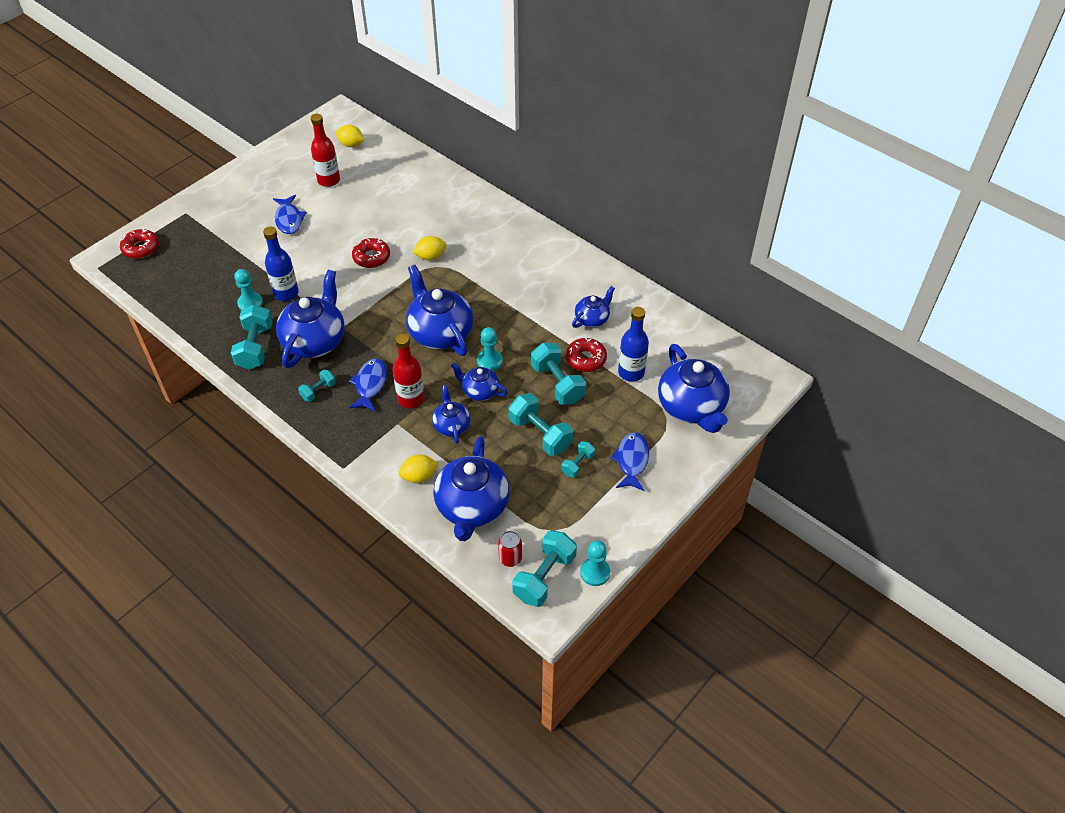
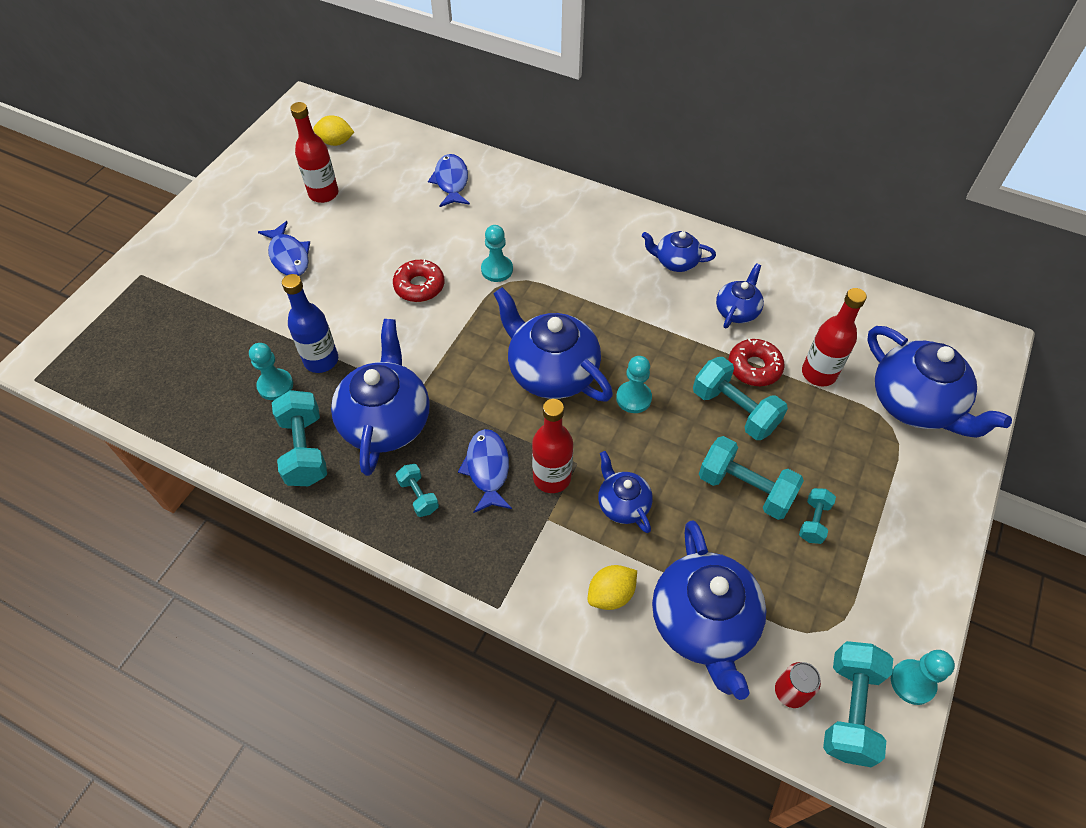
camera: 15 degrees left, 5 degrees up
red donut [120,228,159,259] -> none
turquoise dumbbell [298,370,336,402] -> turquoise dumbbell turned 60 degrees counterclockwise [396,464,439,517]
yellow lemon [413,236,446,260] -> turquoise pawn [481,225,513,282]
blue teapot [451,362,508,401] -> blue teapot moved to [642,231,716,272]
blue fish [610,432,649,491] -> blue fish moved to [428,154,470,207]
blue bottle [618,307,649,382] -> red bottle [802,288,867,386]

